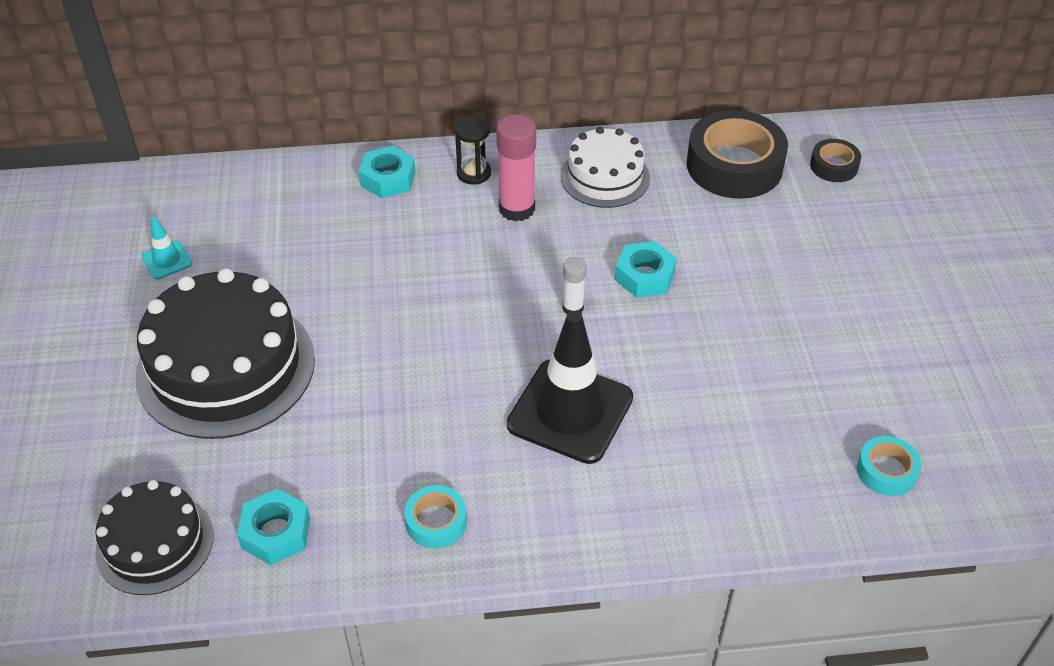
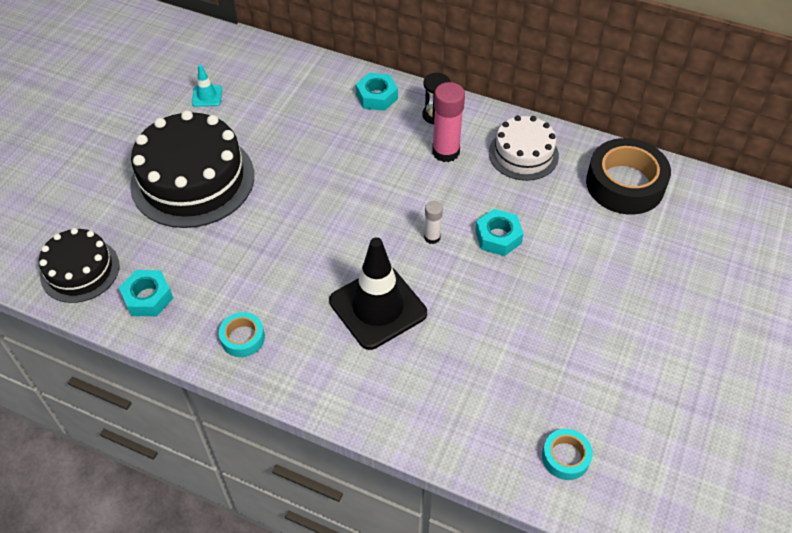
camera: 30 degrees right, 5 degrees up
black tape [810,139,861,182] -> none

